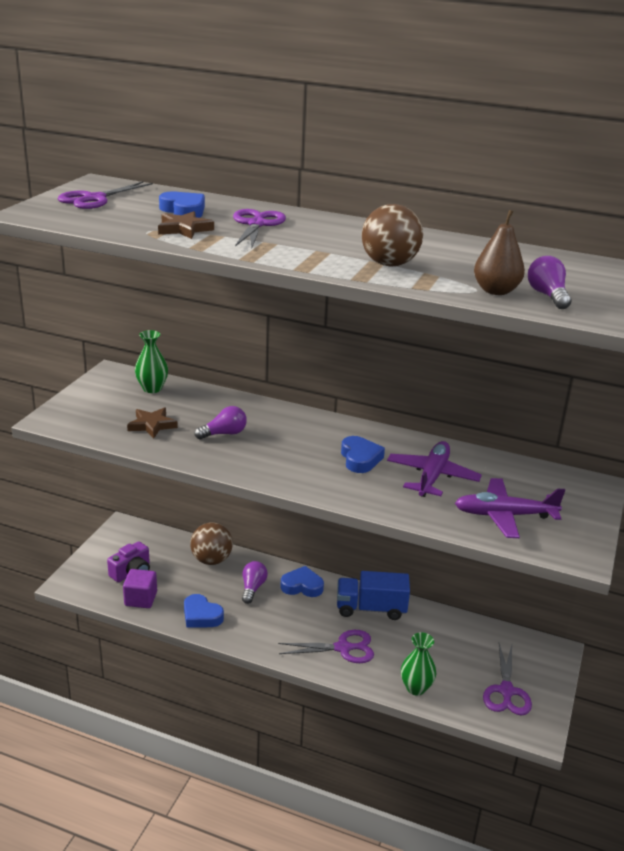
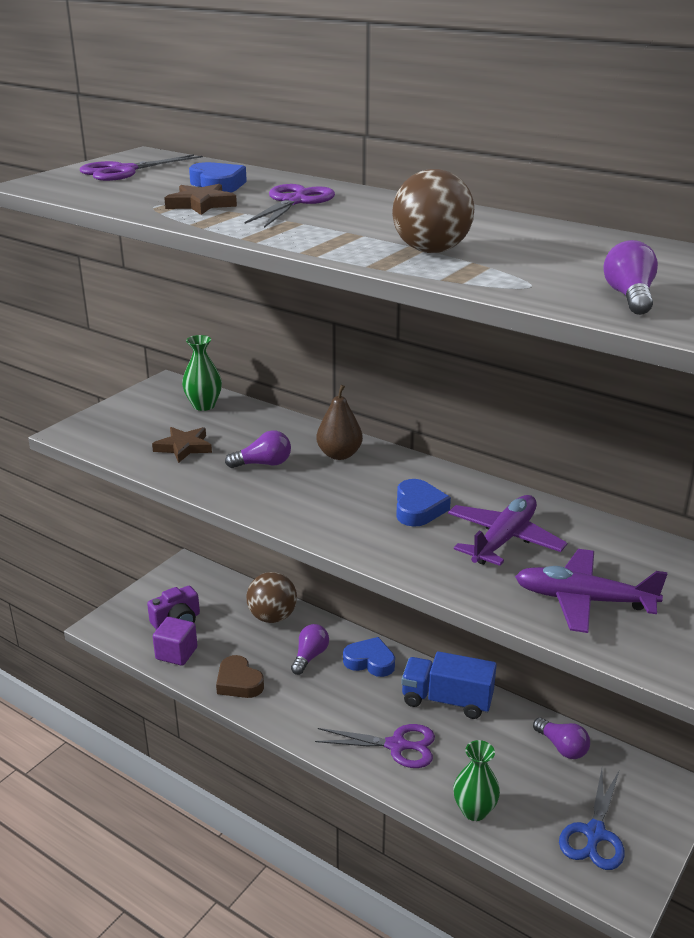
camera: 15 degrees right, 0 degrees up
blue heart [184,594,224,628] -> brown heart [216,655,264,698]
brown pear [474,210,525,295] -> brown pear moved to [316,385,363,460]
purple scissors [483,643,532,715] -> blue scissors [559,769,625,870]
none -> purple light bulb [533,718,590,759]

